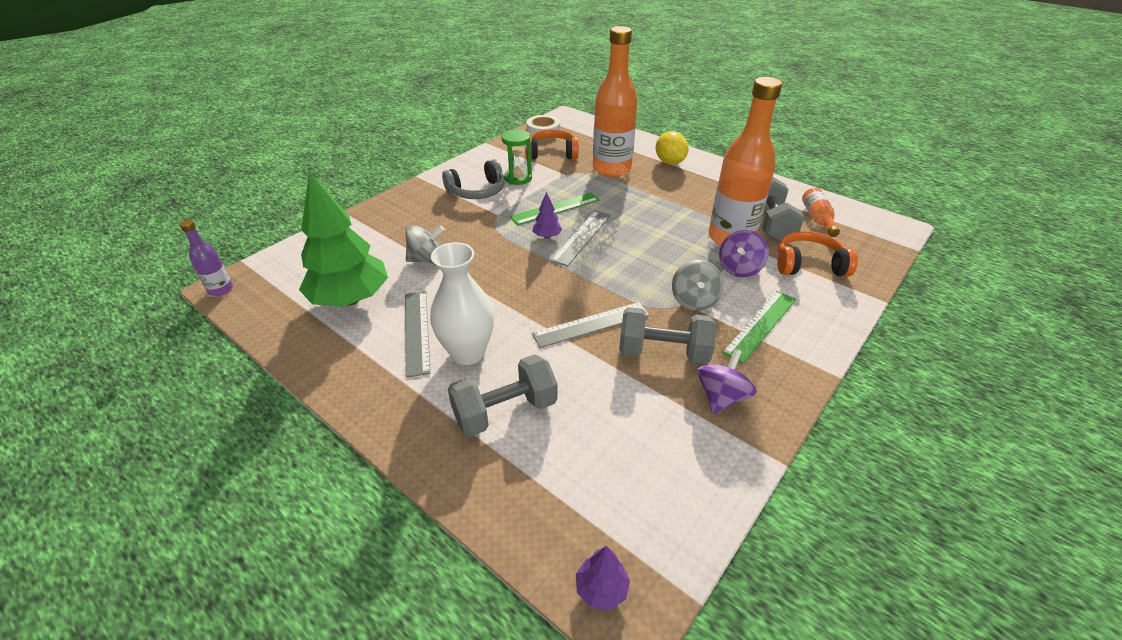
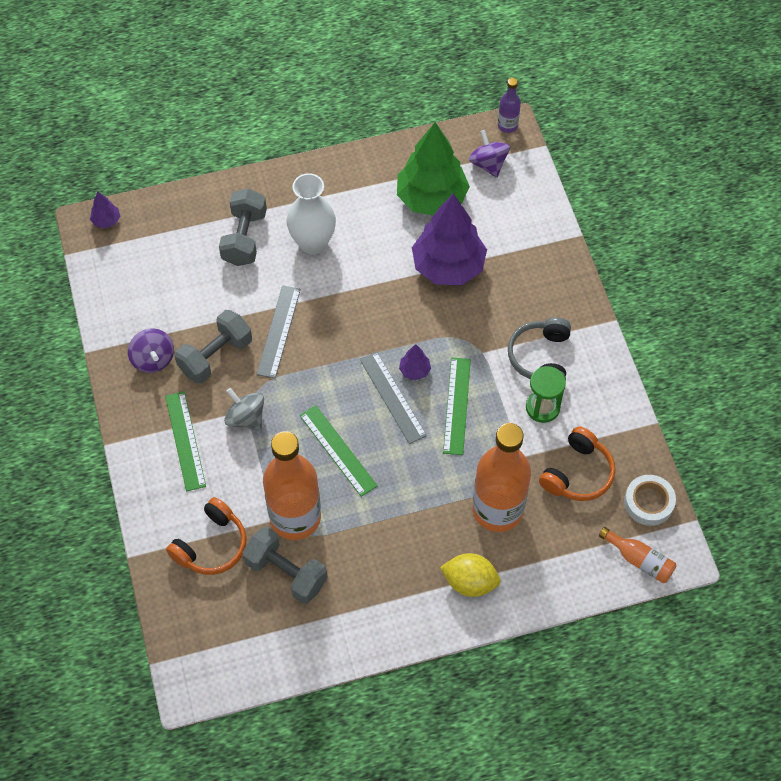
camera: 125 degrees right, 20 degrees up
grey ruler [405,291,431,378] -> none
grey spinning top [406,225,445,263] -> purple tree [412,193,487,285]
purple spinning top [719,230,769,277] -> purple spinning top moved to [469,130,510,178]
orange bottle [802,188,840,237] -> orange bottle moved to [599,527,676,583]
none -> green ruler [300,405,378,497]

